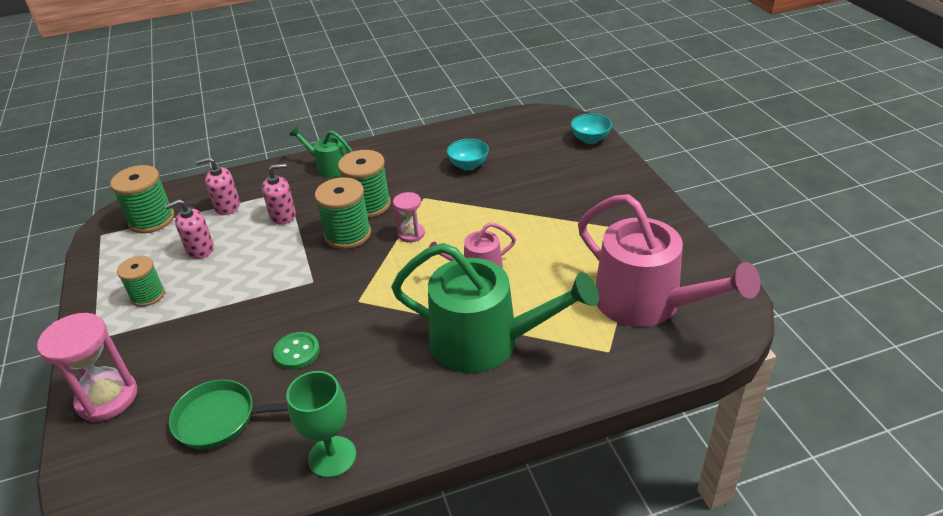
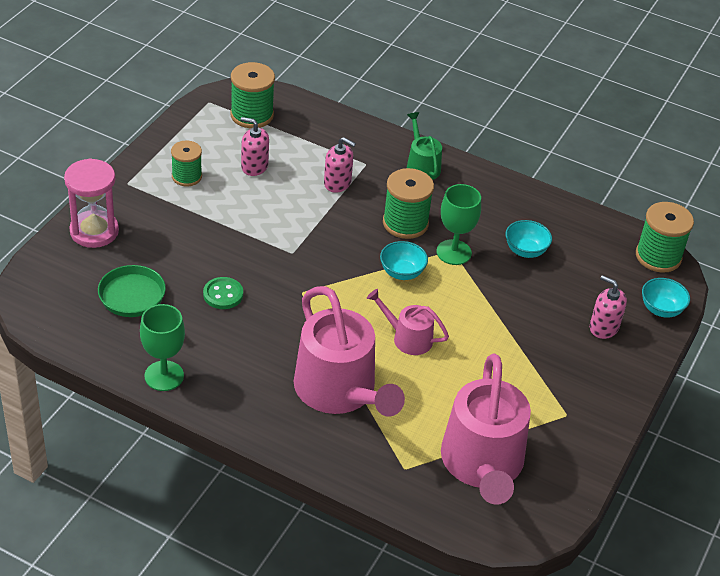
camera: 40 degrees right, 5 degrees up
pink soap dispenser [196,157,240,215] -> pink soap dispenser moved to [590,275,627,339]
green spool [315,177,371,249] -> green spool moved to [636,202,694,273]
green watering can [391,243,599,373] -> pink watering can [294,286,405,417]
pink hourglass [393,192,425,242] -> turquoise bowl [380,241,428,280]
none -> green goblet [437,184,481,265]

